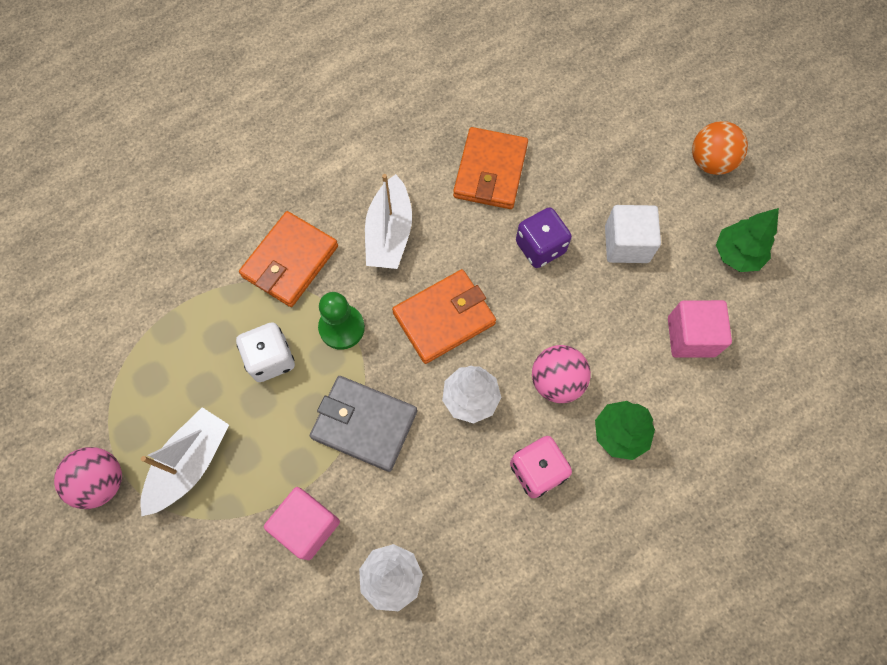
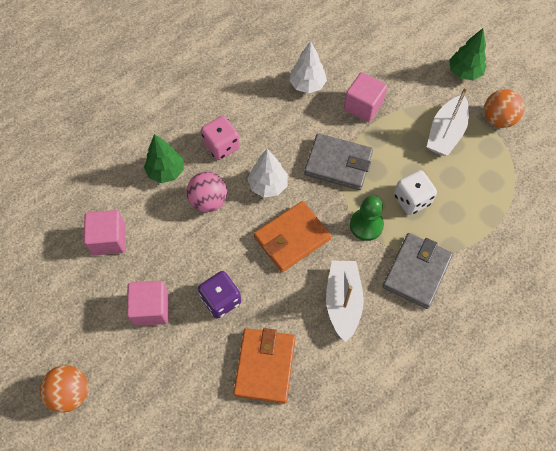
camera: 175 degrees right, 5 degrees down
pink ball [54,447,122,509] -> orange ball [484,89,524,128]
orange wallet [239,211,338,307] -> grey wallet [382,233,453,309]
white cube [605,205,661,263] -> pink cube [127,281,169,326]
green tree [716,208,779,272] -> green tree moved to [449,28,487,80]

